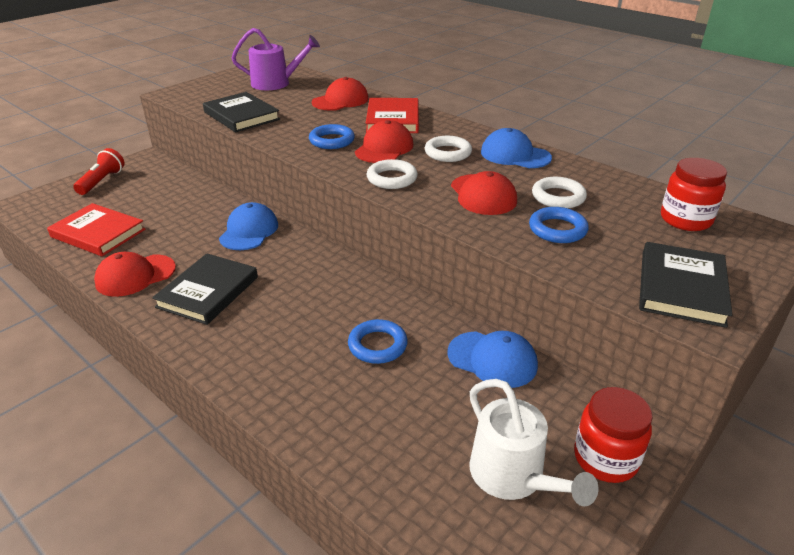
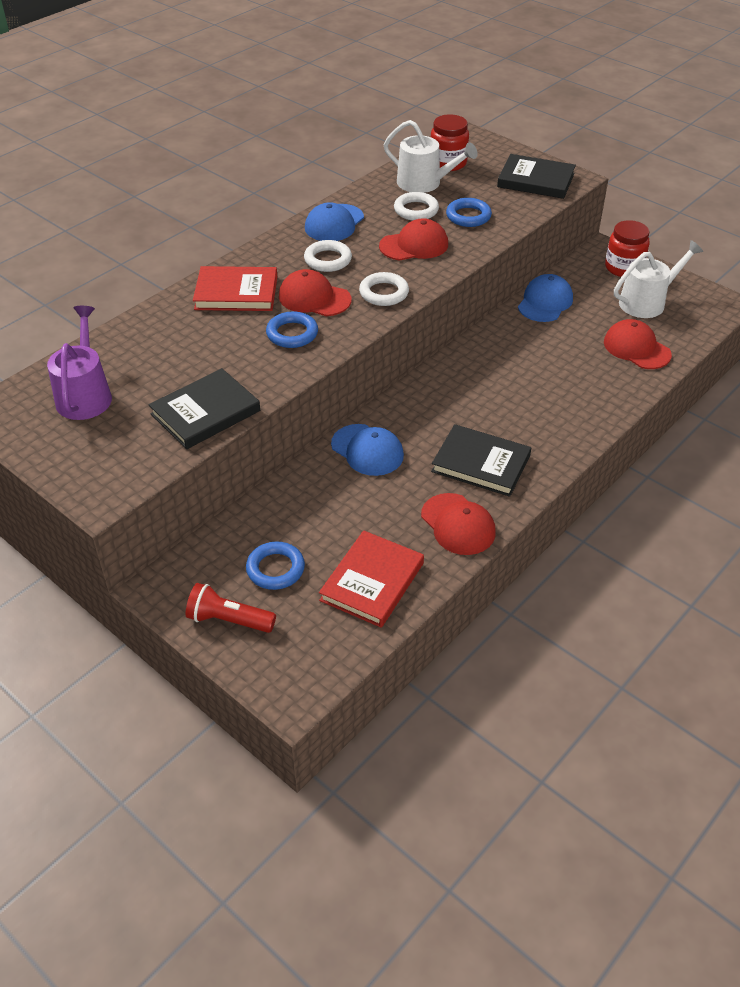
camera: 90 degrees left, 10 degrees up
blue cap [219,202,278,250] -> blue cap turned 150 degrees counterclockwise [331,424,404,476]
red cap [312,77,369,111] -> red cap moved to [604,319,672,369]
blue ring [348,319,408,364] -> blue ring moved to [246,542,305,590]
none -> white watering can [384,120,478,193]

